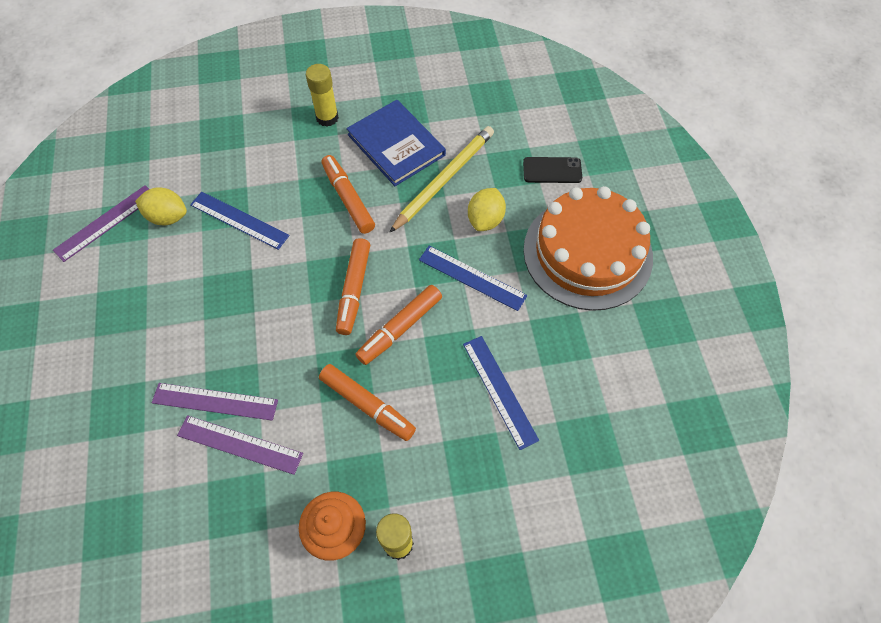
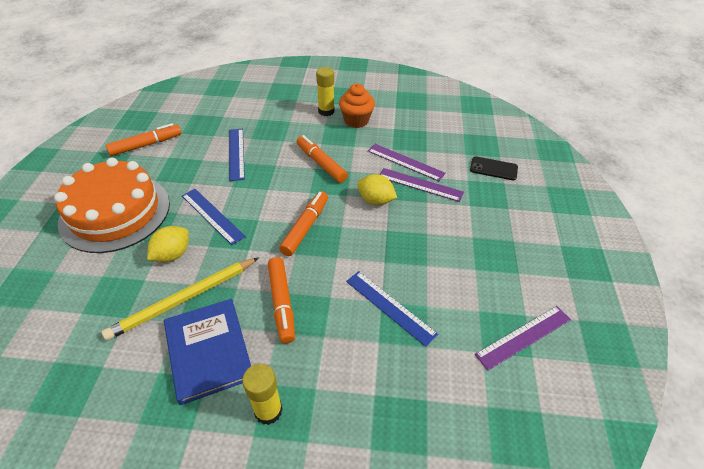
camera: 165 degrees left, 15 degrees down
yellow lemon [135,187,187,225] -> yellow lemon moved to [357,174,397,205]
orange marker [355,285,442,365] -> orange marker moved to [106,123,181,156]
black phone [523,157,582,183] -> black phone moved to [470,156,518,180]

